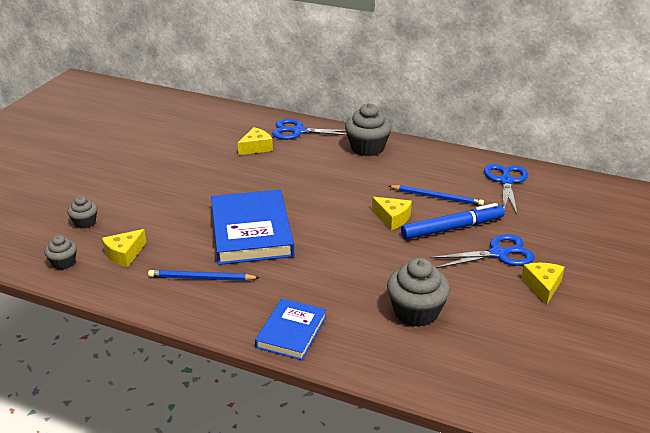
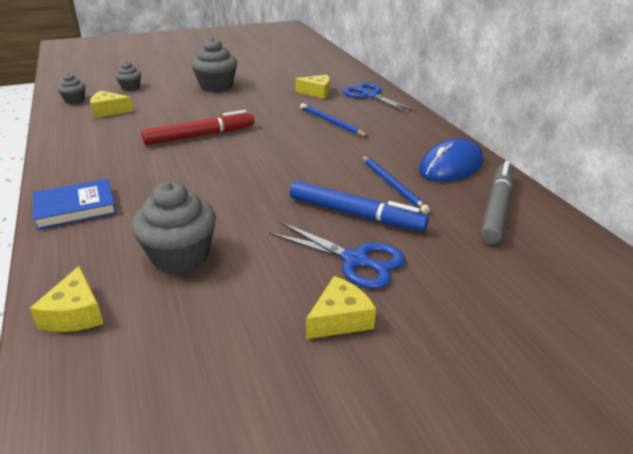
camera: 45 degrees right, 0 degrees up
blue pencil [148,270,260,281] -> blue pencil moved to [300,103,369,137]
blue book [211,190,294,265] -> red marker [141,110,255,145]
grey cupcake [345,103,392,156] -> grey cupcake moved to [191,38,237,92]
yellow cheese [372,197,412,230] -> yellow cheese moved to [30,266,104,332]
blue scissors [484,164,528,214] -> grey marker [480,161,513,244]
none -> blue mouse [419,138,483,182]

